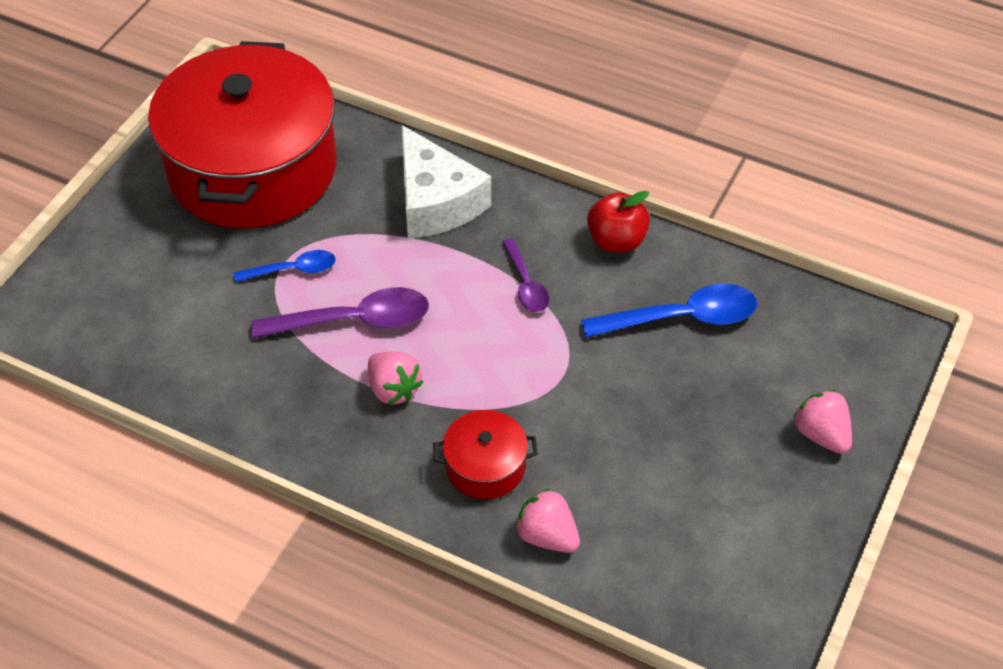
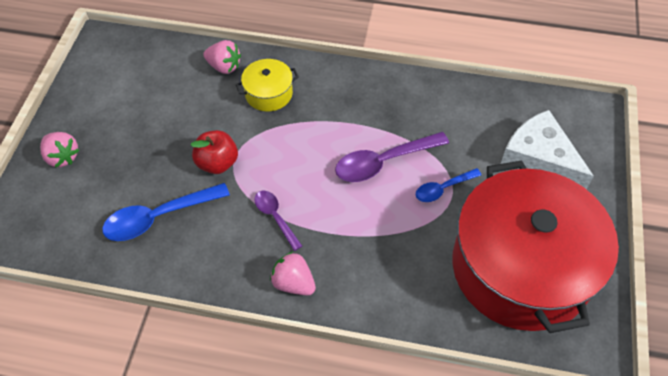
camera: 165 degrees right, 5 degrees up
pink strawberry [368,351,423,405] -> pink strawberry moved to [270,252,316,295]
white cheese [401,125,491,239] -> white cheese moved to [501,110,594,190]
red pot [433,410,538,499] -> yellow pot [236,59,299,112]
red apple [587,191,650,253] -> red apple moved to [191,130,238,174]

